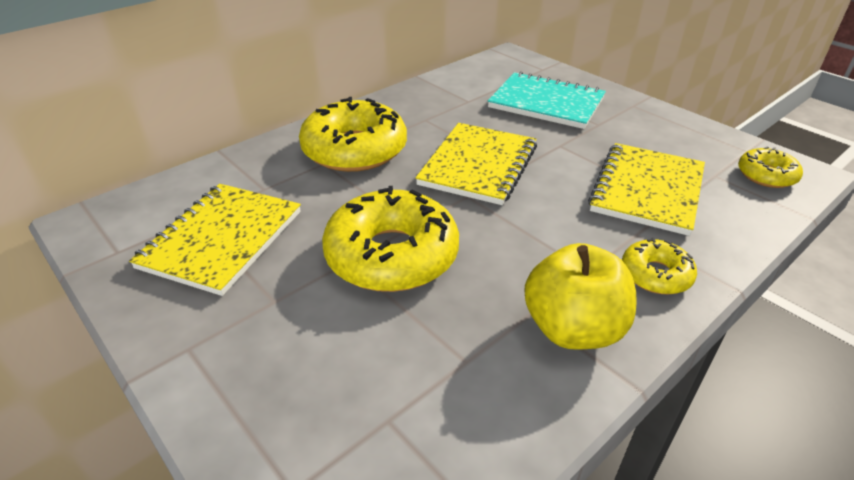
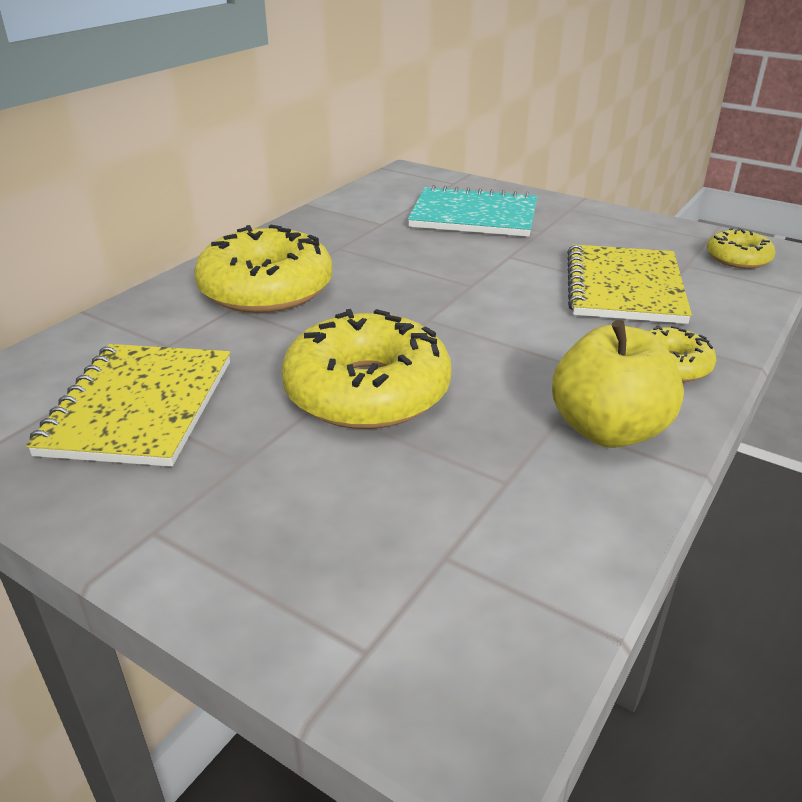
camera: 15 degrees left, 5 degrees down
yellow notebook [415,123,537,205] -> none

